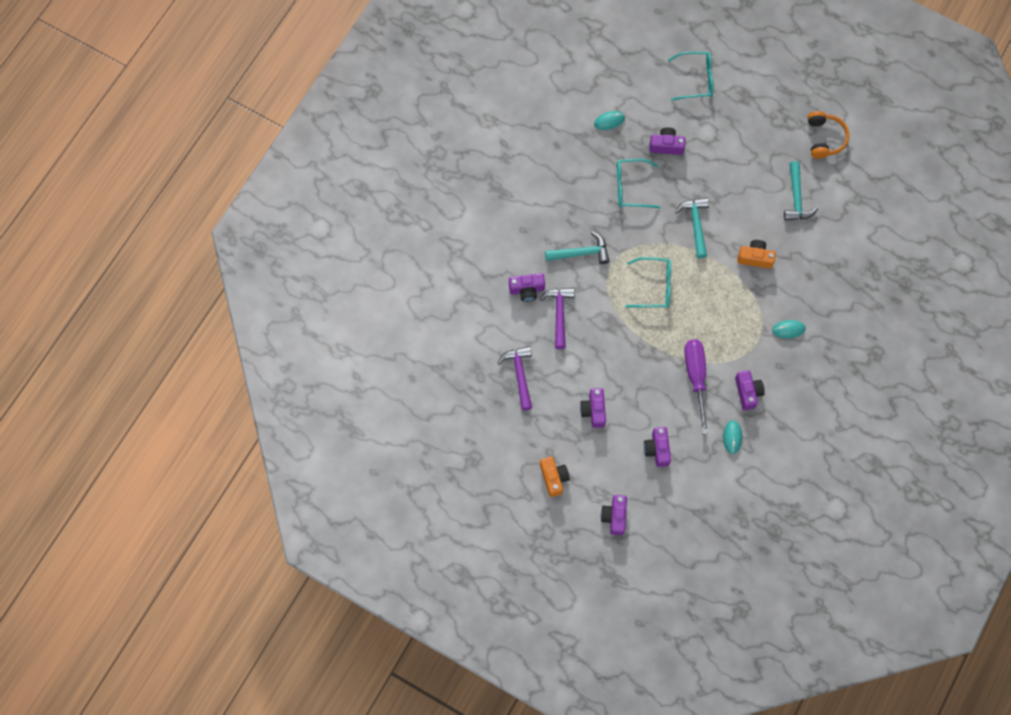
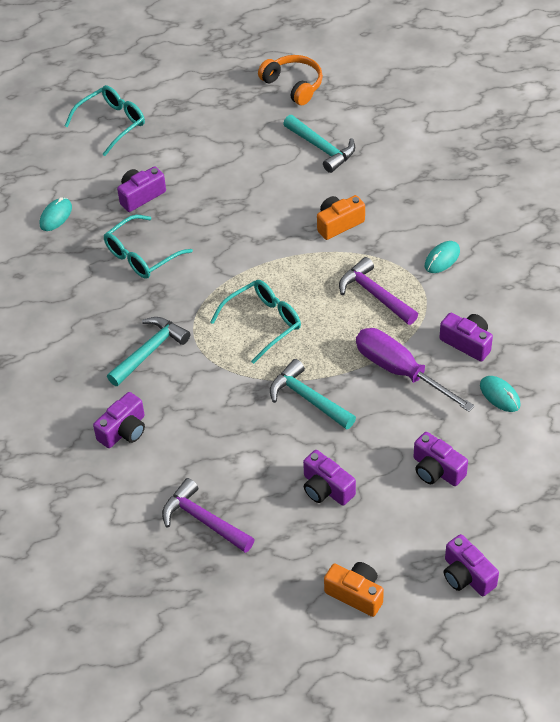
camera: 40 degrees left, 20 degrees down
purple hammer [540,288,574,349] -> purple hammer moved to [339,257,418,325]
turquoise hammer [675,198,709,258] -> turquoise hammer moved to [270,359,356,430]

